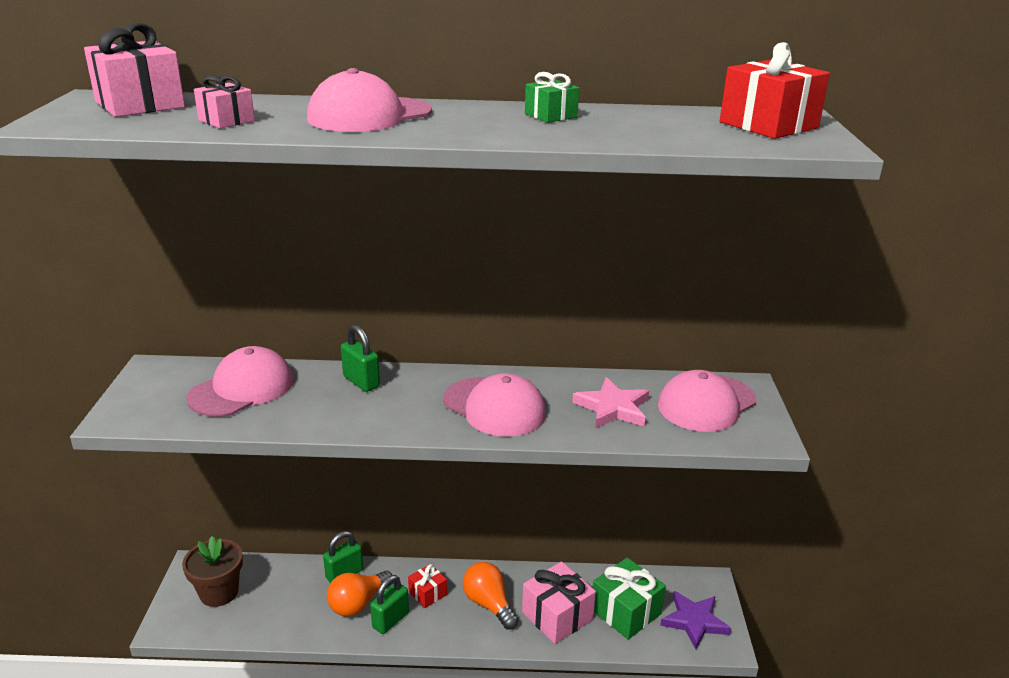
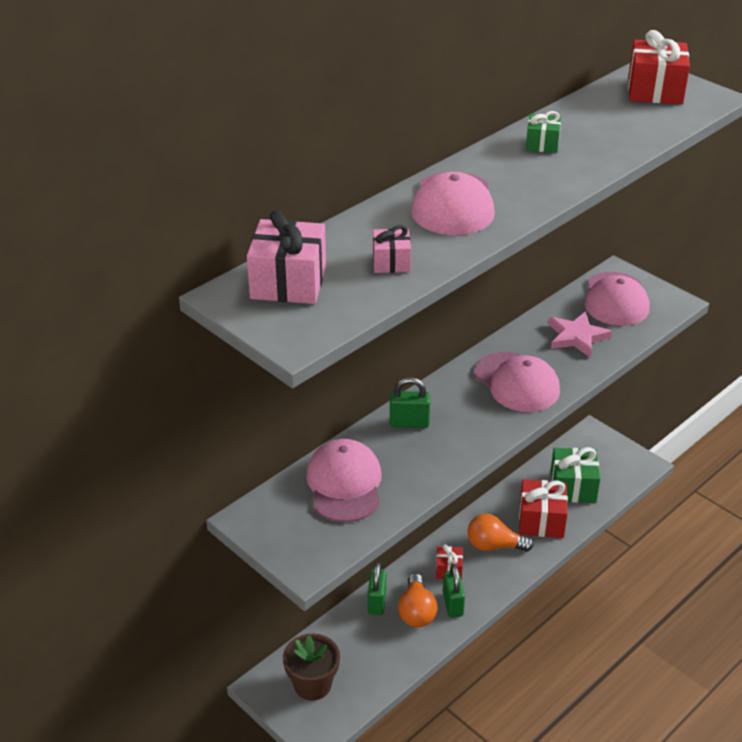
camera: 45 degrees left, 10 degrees up
pink cap [443,373,546,437] -> pink cap turned 60 degrees clockwise [475,352,560,412]
pink gift [522,561,596,644] -> red gift [519,479,568,538]
purple star [660,591,731,649] -> none

